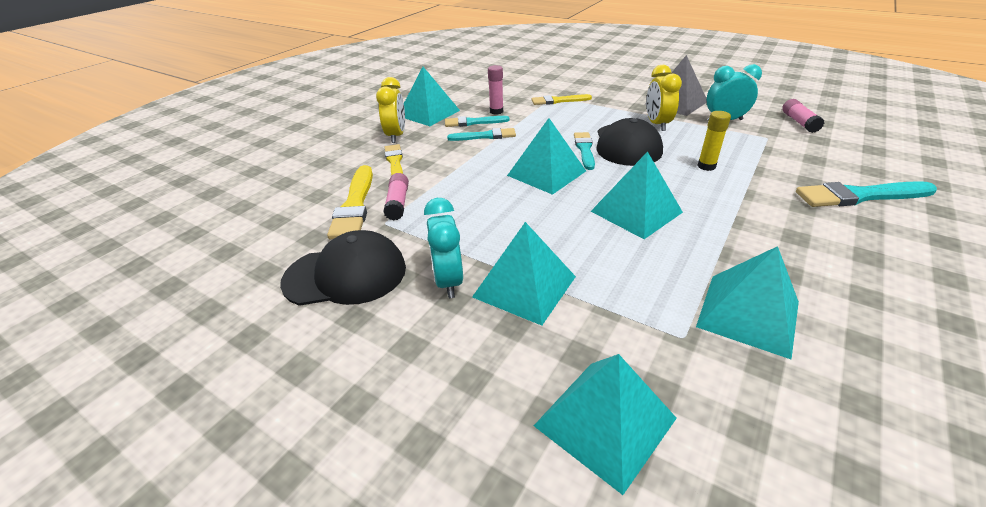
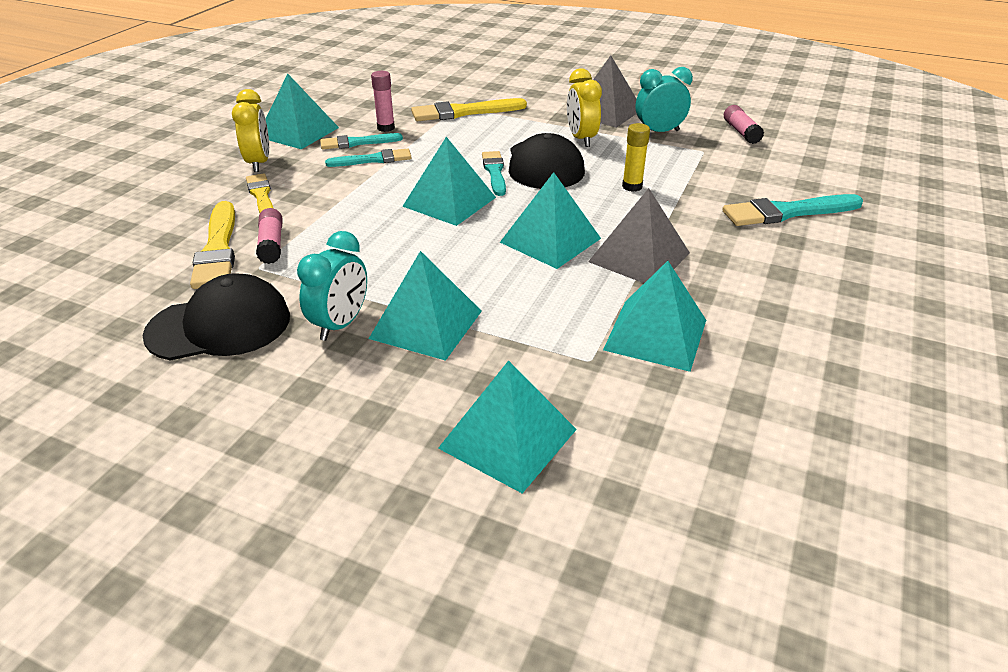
camera: 10 degrees left, 0 degrees up
turquoise clock [424,198,463,298] -> turquoise clock turned 135 degrees counterclockwise [297,231,367,341]
yellow brush [531,94,592,105] -> yellow brush [411,98,527,121], size x1.54
none -> grey pyramid [588,188,690,283]

